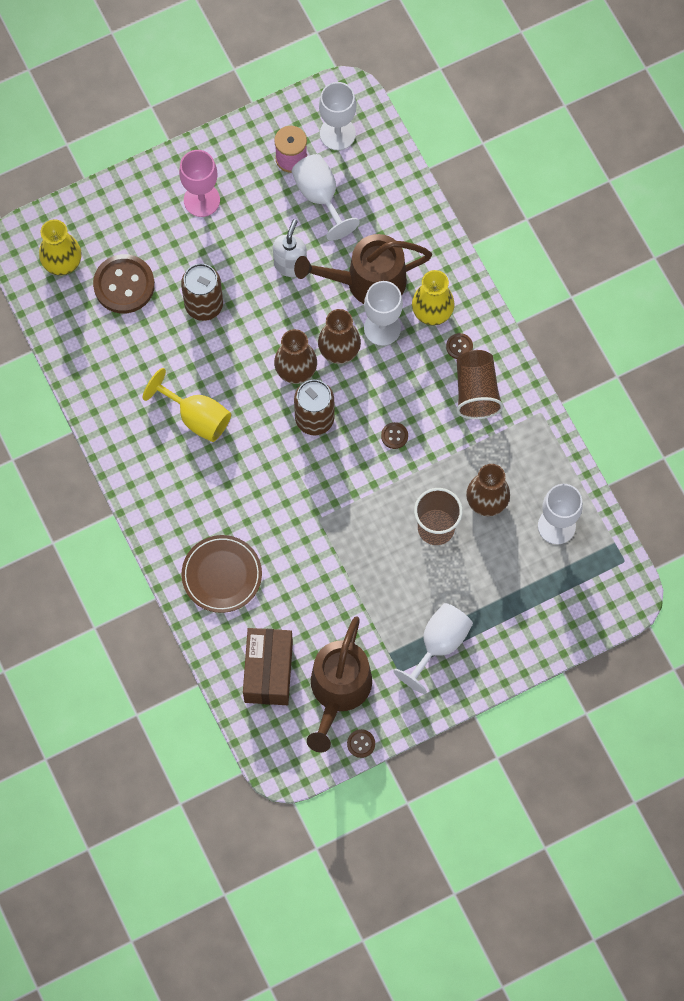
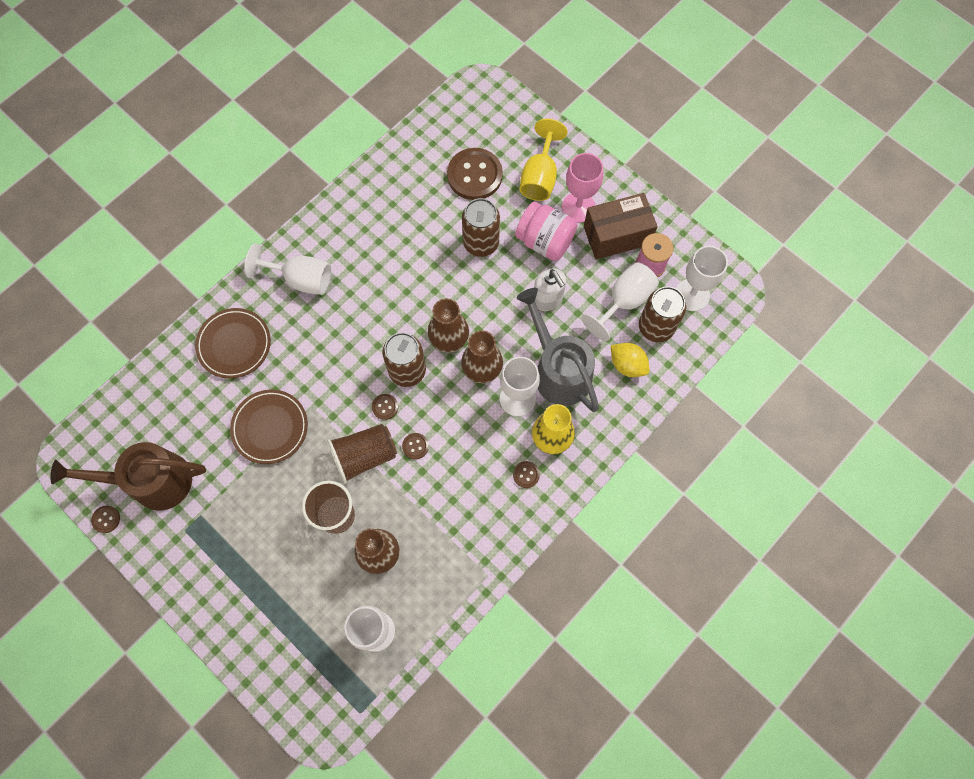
camera: 70 degrees right, 0 degrees up
yellow vase [39,219,81,275] -> none
yellow goblet [143,368,231,442] -> yellow goblet moved to [519,119,568,201]
brown box [243,628,293,705] -> brown box moved to [584,193,658,260]
white soap dispenser [273,219,307,277] -> white soap dispenser turned 60 degrees clockwise [534,269,566,311]
brown watering can [294,234,432,304] -> grey watering can [517,288,599,412]
white goblet [394,603,473,694] -> white goblet moved to [244,243,331,295]
brown cup [457,350,504,419] -> brown cup moved to [327,424,397,484]
none -> brown plate [230,390,308,464]
none -> brown button [372,394,398,420]
none -> pink jar [515,202,578,261]
none -> yellow lemon [611,343,649,377]
none -> brown can [639,286,686,342]

